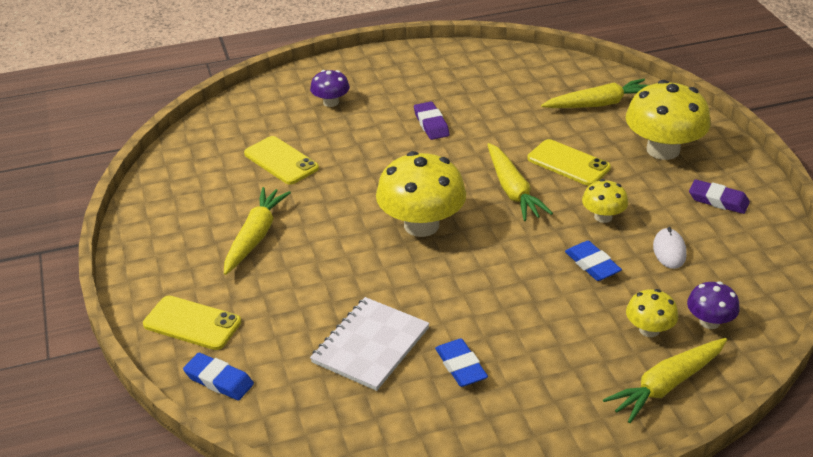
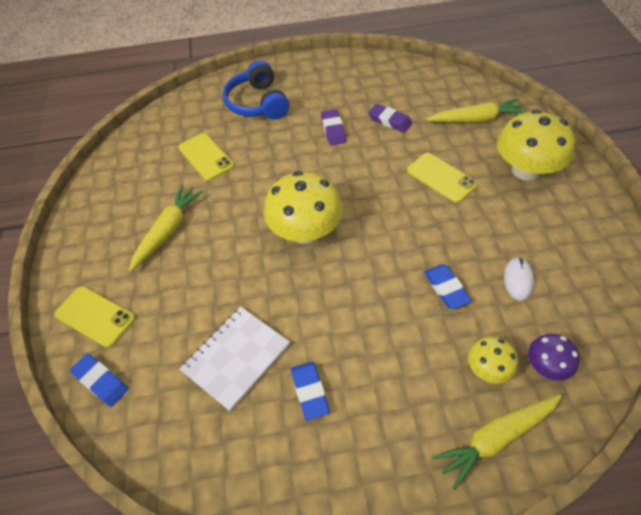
camera: 10 degrees right, 15 degrees up
purple mushroom [310,70,350,107] -> blue headphones [223,61,289,119]
yellow carrot [487,143,553,221] -> none
yellow mushroom [582,179,628,223] -> none
purple eraser [689,179,750,214] -> purple eraser moved to [368,104,412,133]

